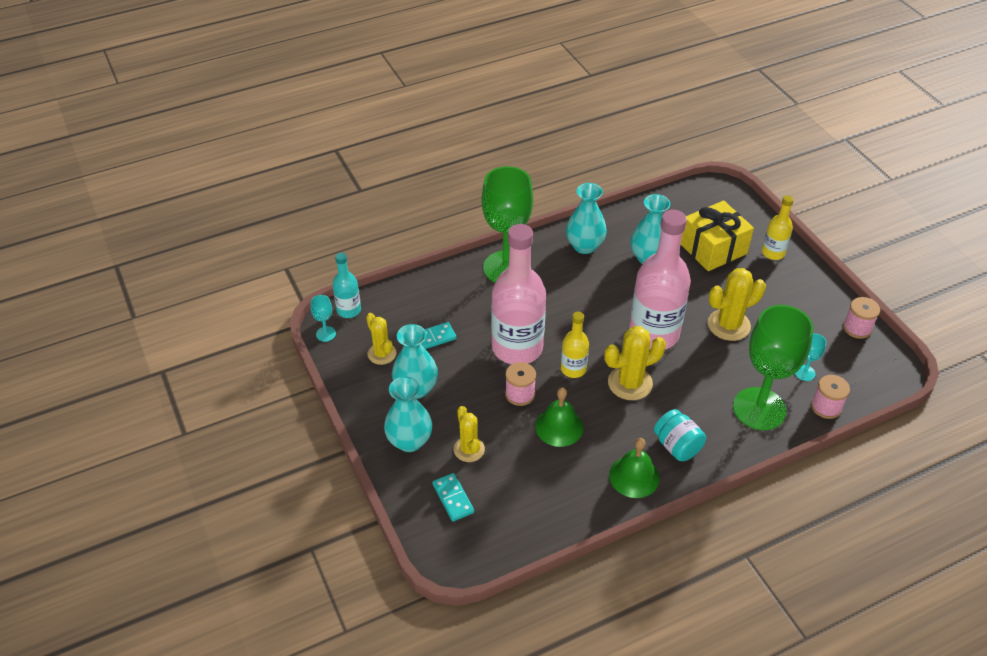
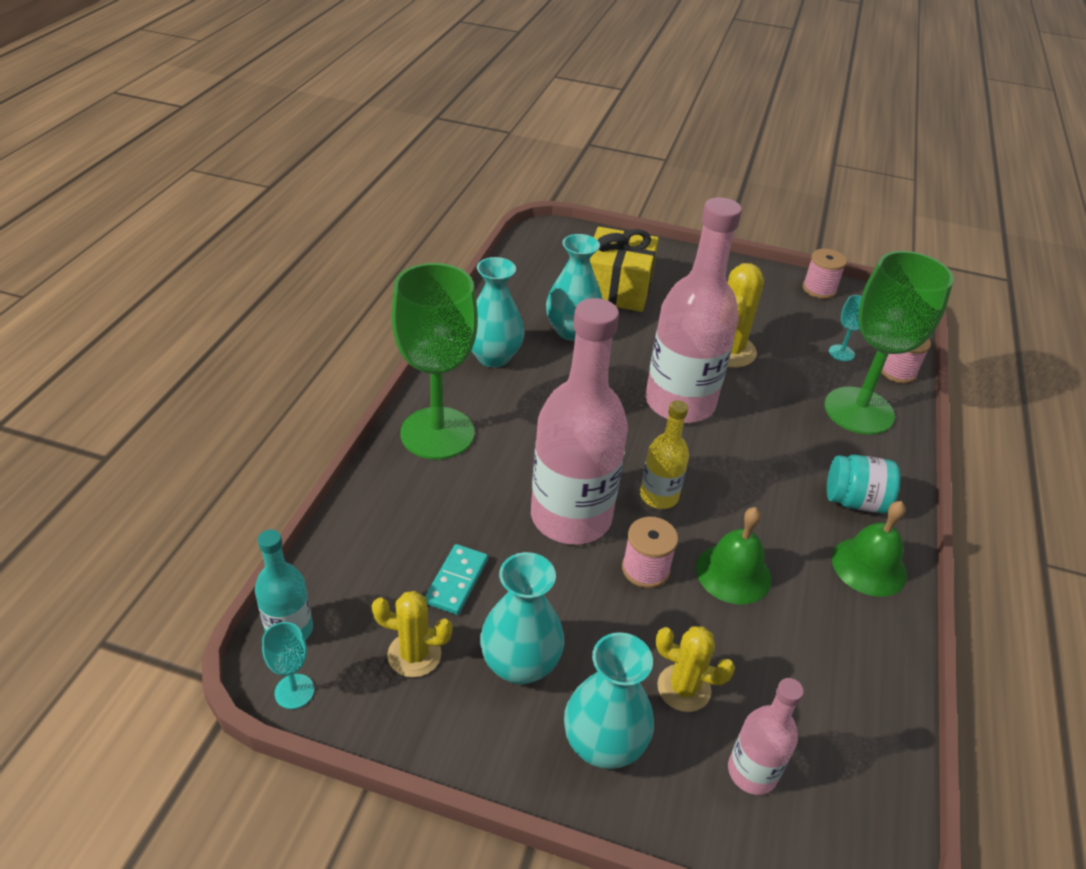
camera: 50 degrees left, 5 degrees down
turquoise domino [432,473,474,521] -> pink bottle [728,678,804,795]
yellow cactus [604,326,666,400] -> none
yellow bottle [762,195,794,260] -> none

